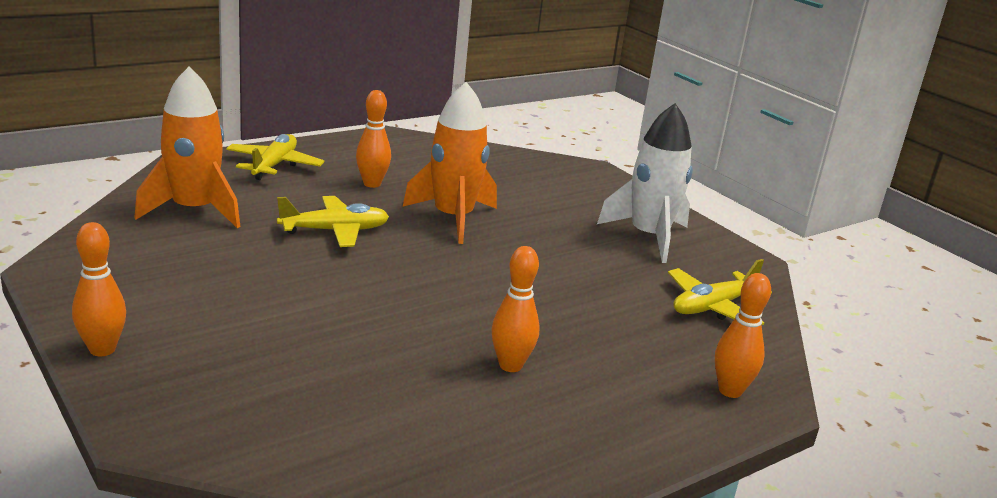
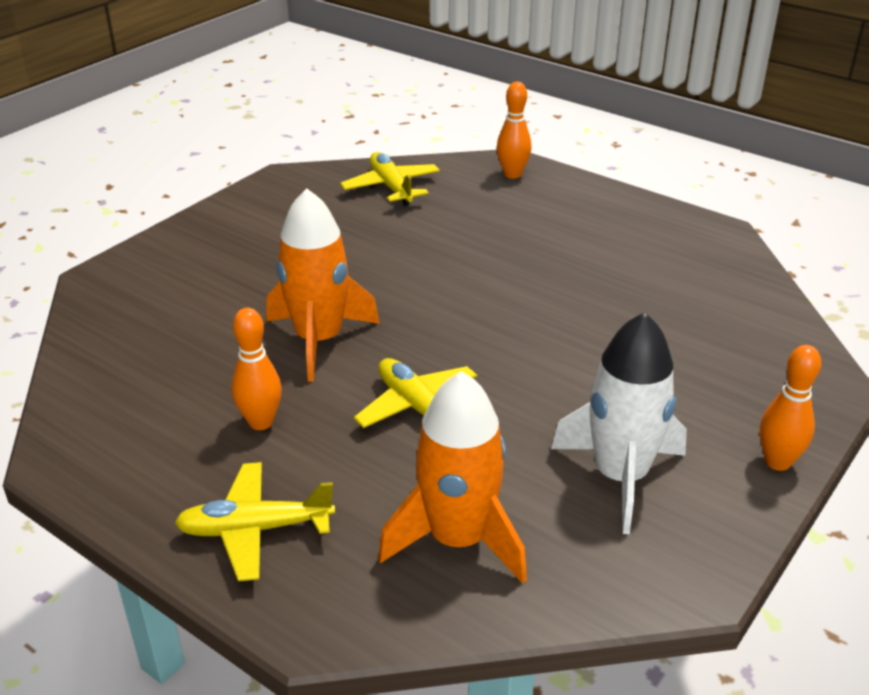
camera: 105 degrees left, 10 degrees up
orange bowling pin [491,246,540,372] -> none
white rocket [597,103,693,263] -> white rocket moved to [551,312,687,534]
yellow plane [668,259,772,325] -> yellow plane turned 150 degrees counterclockwise [340,152,440,206]

